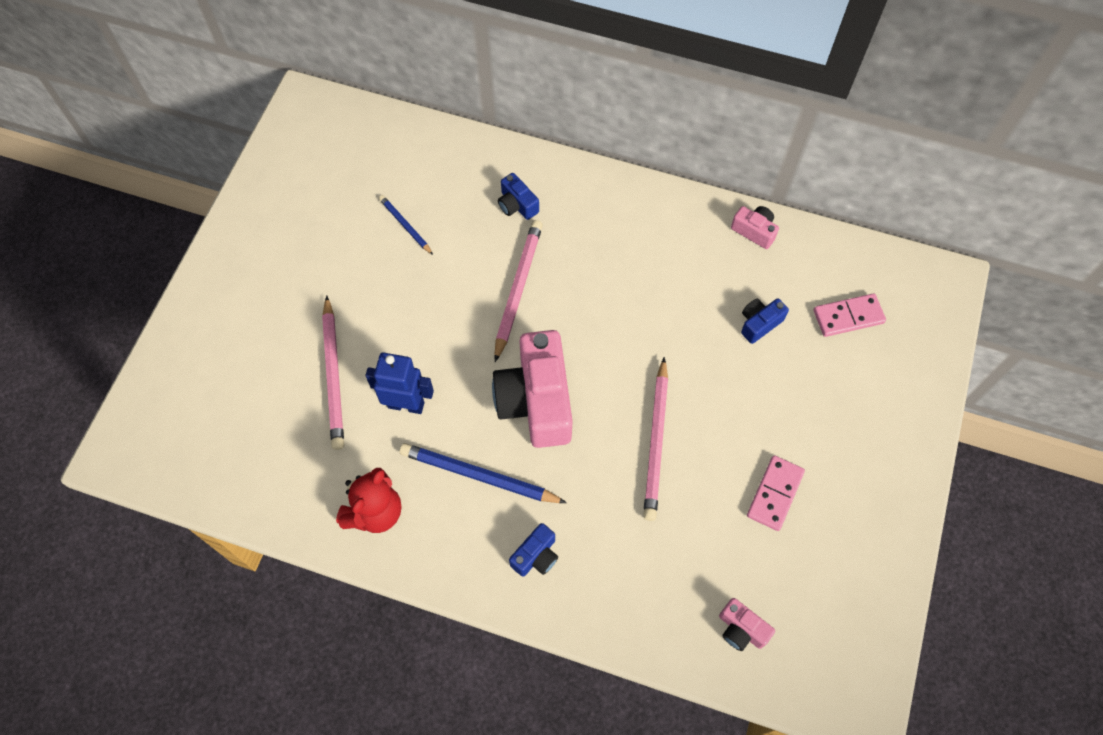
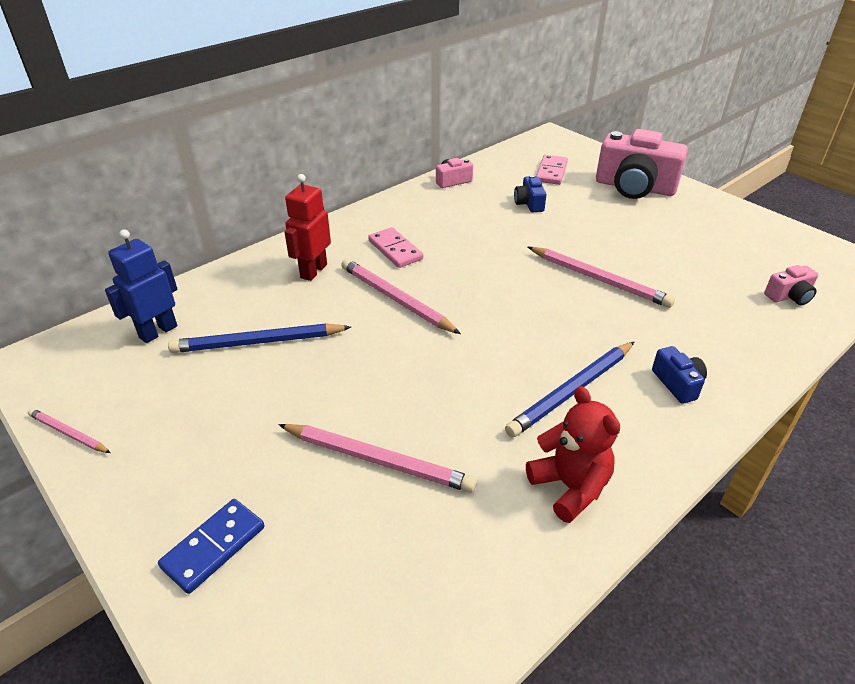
camera: 60 degrees left, 25 degrees down
blue robot [365,352,434,414] -> blue robot moved to [105,229,177,343]
blue pencil [379,195,433,255] -> blue pencil [168,324,351,353], size x1.79
pink camera [492,330,573,448] -> pink camera moved to [596,129,688,199]
blue camera [498,173,539,220] -> red robot [285,174,331,281]
pink domino [747,455,805,531] -> pink domino moved to [368,227,423,268]
none -> pink pencil [28,408,111,453]
none -> blue domino [158,499,265,594]

